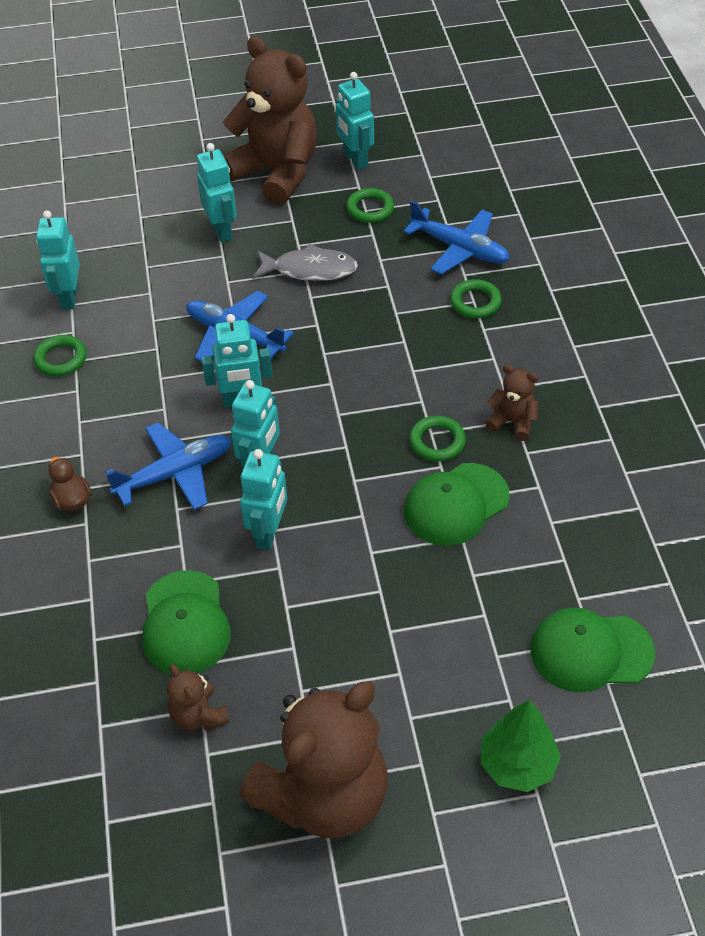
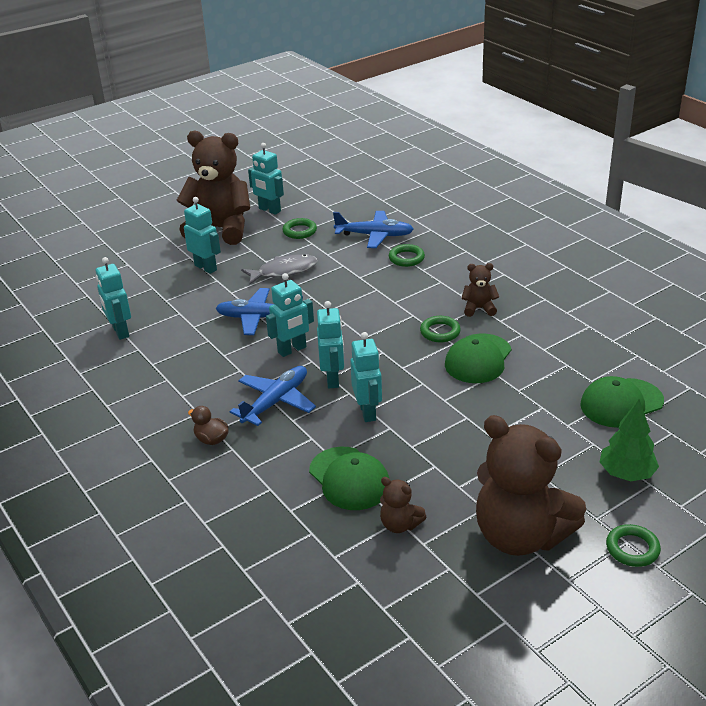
camera: 25 degrees left, 15 degrees down
green ring [34,335,87,376] -> green ring moved to [606,524,661,567]
brown teddy bear [240,681,388,838] -> brown teddy bear turned 105 degrees clockwise [476,415,586,556]

